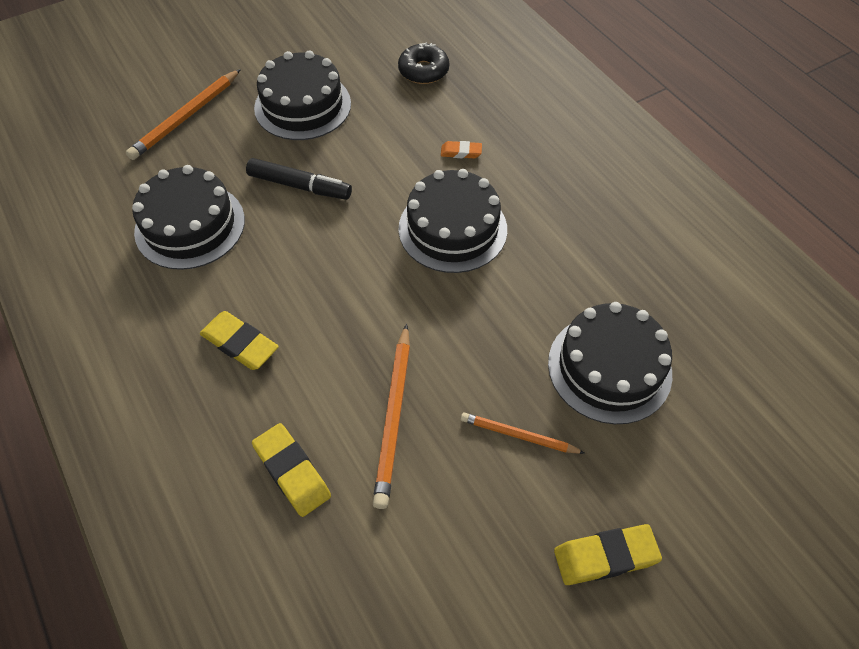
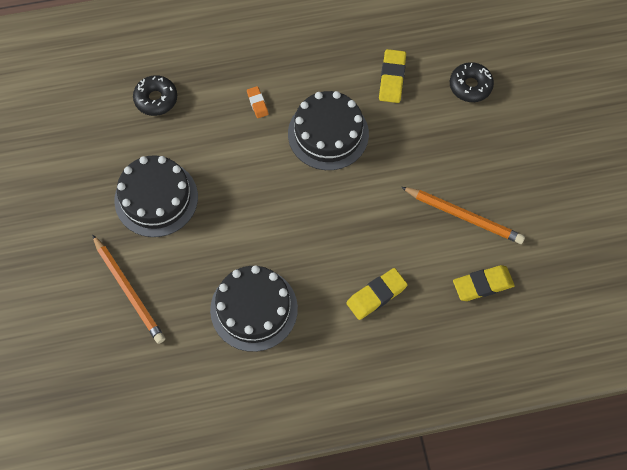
camera: 70 degrees left, 10 degrees up
black marker [246,158,352,200] -> none
orange eraser [441,141,482,158] -> orange eraser turned 45 degrees counterclockwise [247,86,268,118]
orange pencil [461,412,585,454] -> none
black cake [548,302,672,424] -> black donut [450,62,494,102]
yellow eraser [554,524,662,585] -> yellow eraser moved to [379,49,406,103]

